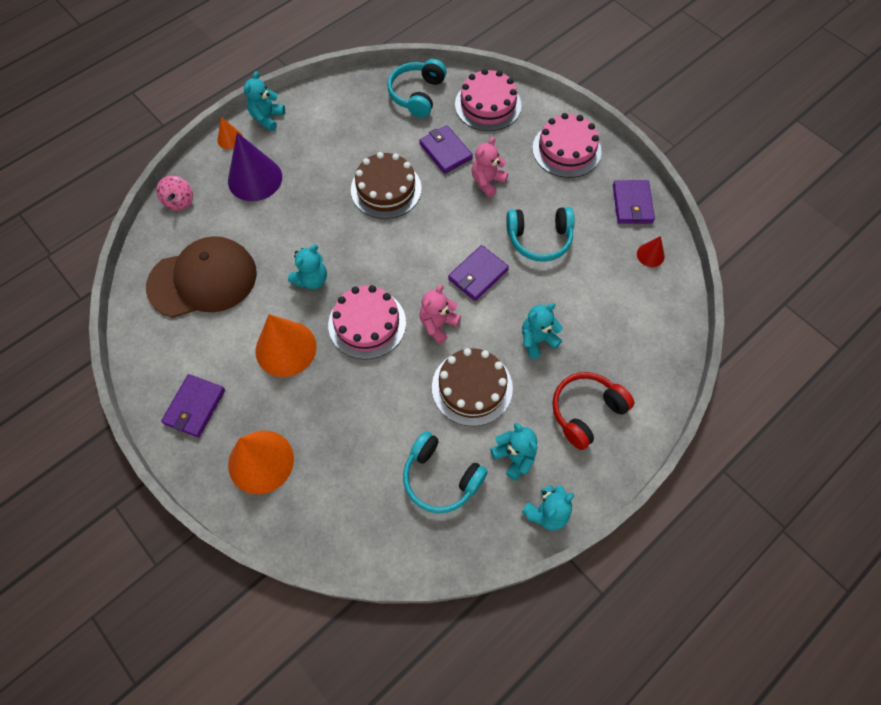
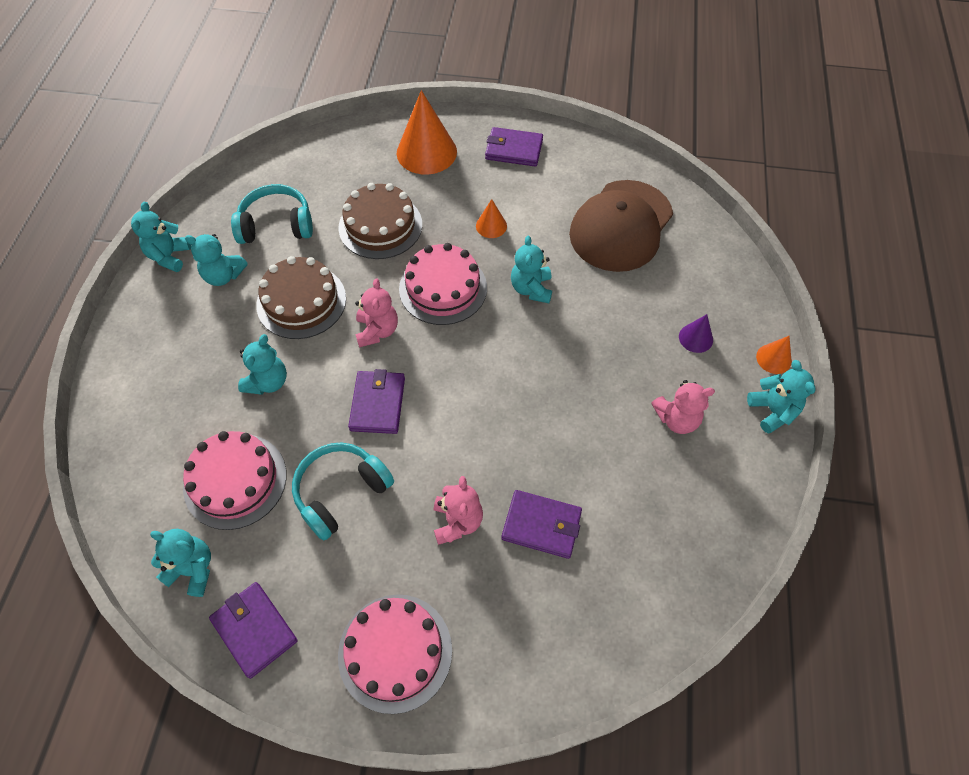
camera: 140 degrees right, 5 degrees down
pink spinning top [156,176,193,211] -> none
purple wallet [161,374,225,437] -> purple wallet turned 60 degrees counterclockwise [485,127,543,167]
purple cone [228,132,282,201] -> purple cone [679,314,713,353], size x0.48
orange cone [255,314,317,377] -> orange cone [476,199,507,238], size x0.48
brown cake [351,152,422,219] -> brown cake moved to [338,183,422,259]
turquoise headphones [387,59,447,118] -> none
pink cake [455,69,521,131] -> pink cake moved to [183,431,287,530]
red headphones [552,372,634,450] -> none
red cone [637,236,665,267] -> turquoise teddy bear [150,529,211,597]
none -> pink teddy bear [652,380,715,434]

